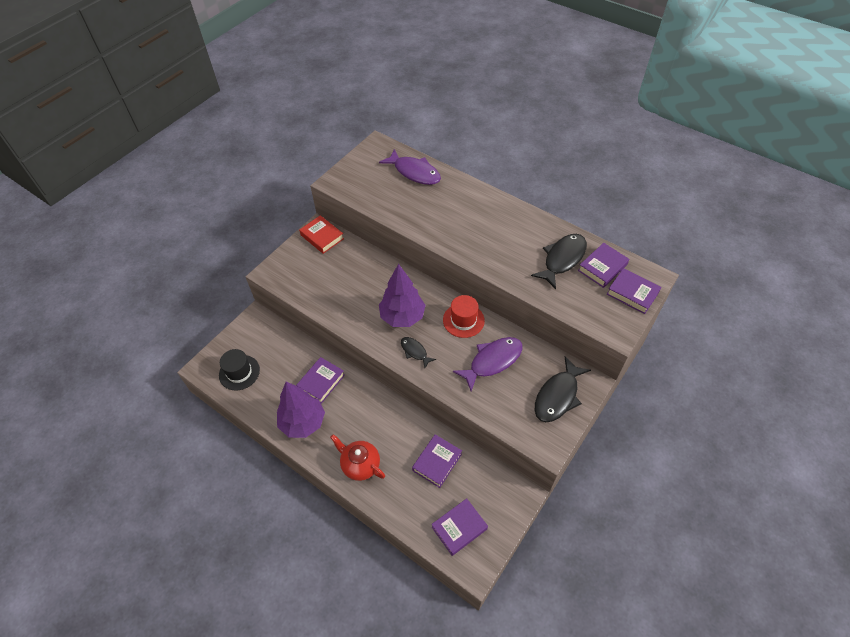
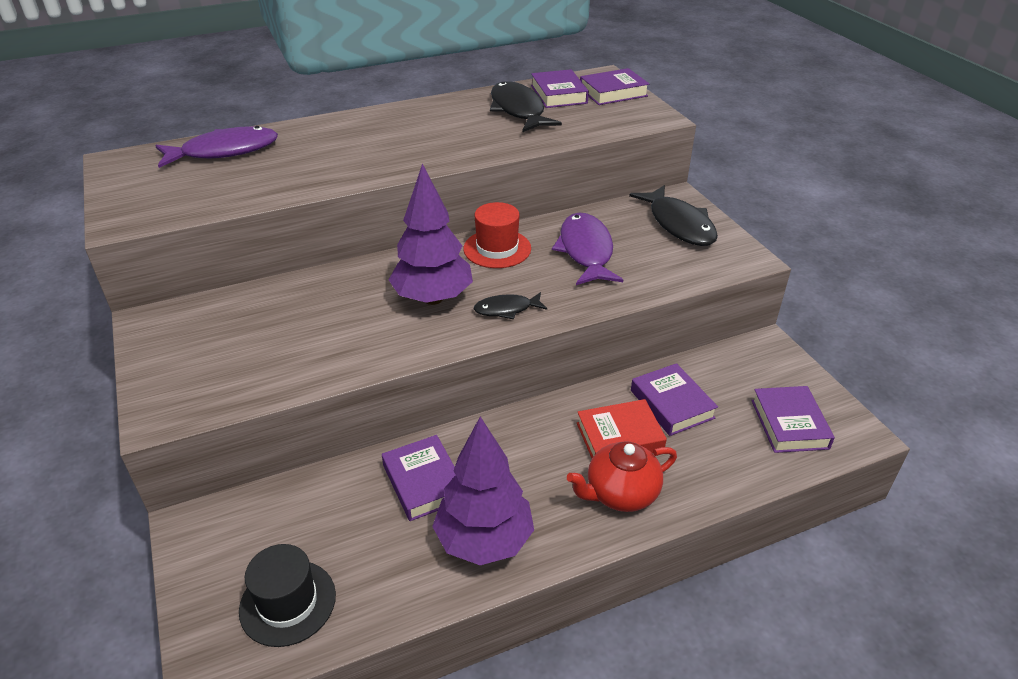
camera: 60 degrees left, 15 degrees down
red book [299,215,344,254] -> red book moved to [577,399,667,458]

